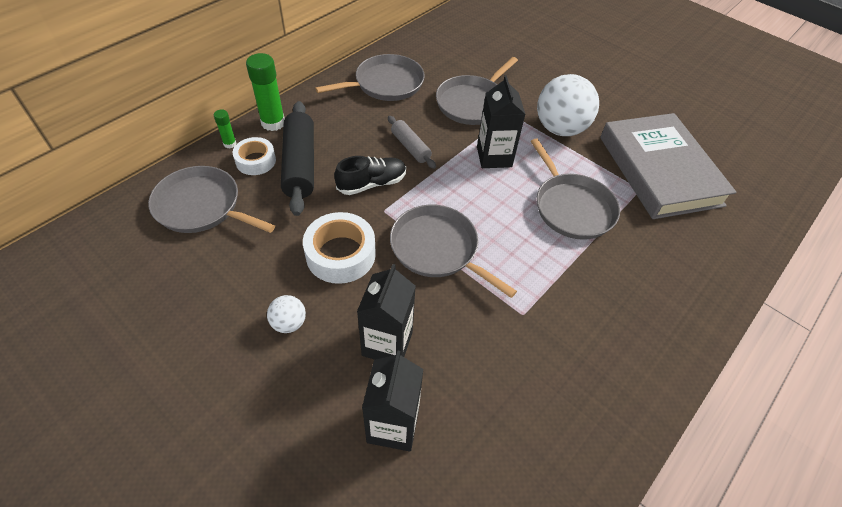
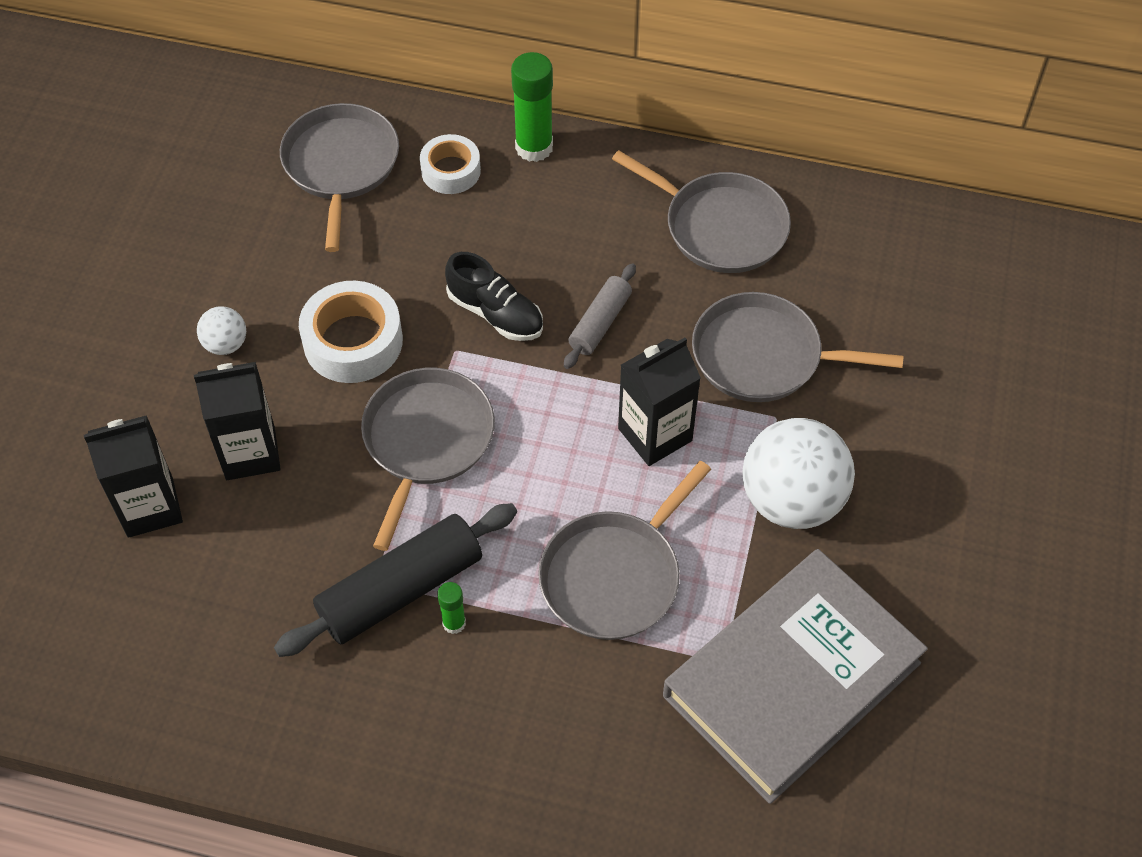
camera: 65 degrees right, 5 degrees up
green glue stick [214,109,237,148] -> green glue stick moved to [437,582,466,634]
black rolling pin [281,101,314,216] -> black rolling pin moved to [274,503,517,657]

